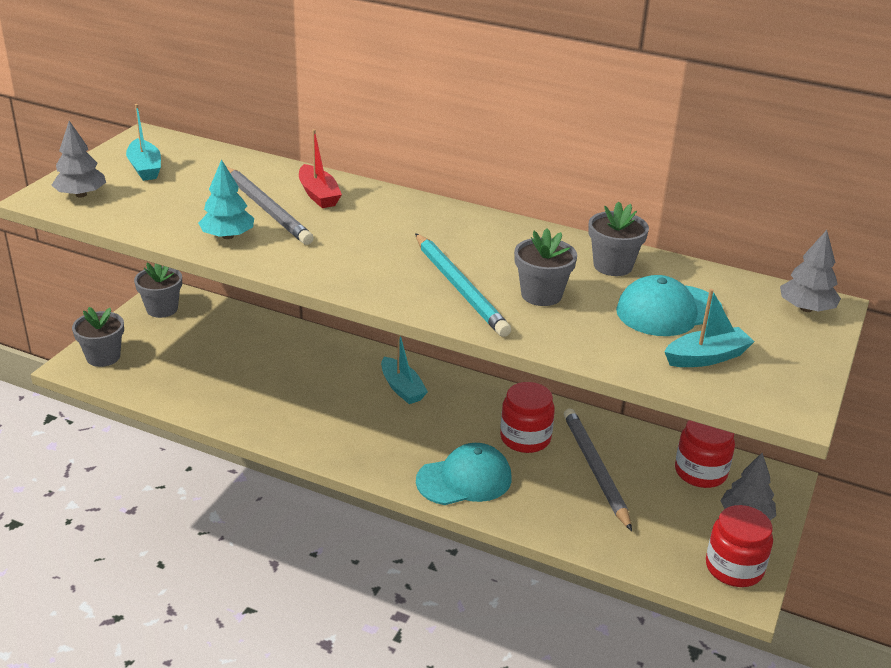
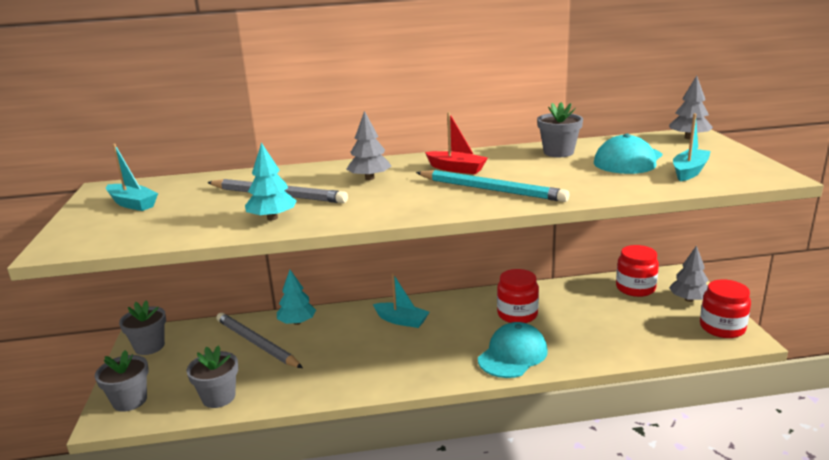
camera: 30 degrees left, 10 degrees down
grey tree [51,121,106,198] -> grey tree moved to [346,111,392,180]
red boat [299,129,342,208] -> red boat moved to [425,112,488,174]
grey flower pot [514,228,577,306] -> grey flower pot moved to [186,346,238,408]
grey pencil [564,408,632,531] -> grey pencil moved to [216,313,303,368]
none -> turquoise tree [277,270,316,325]

